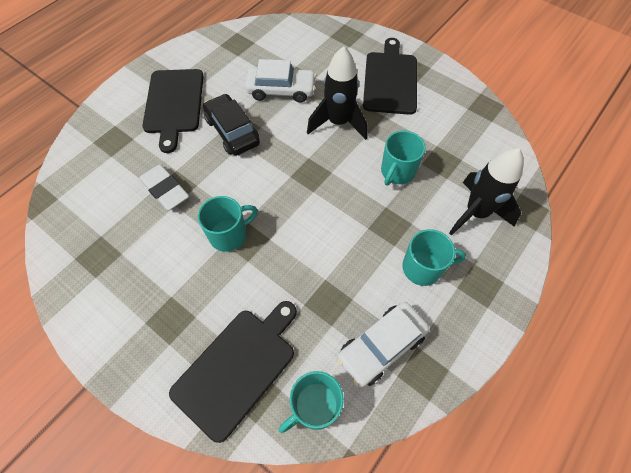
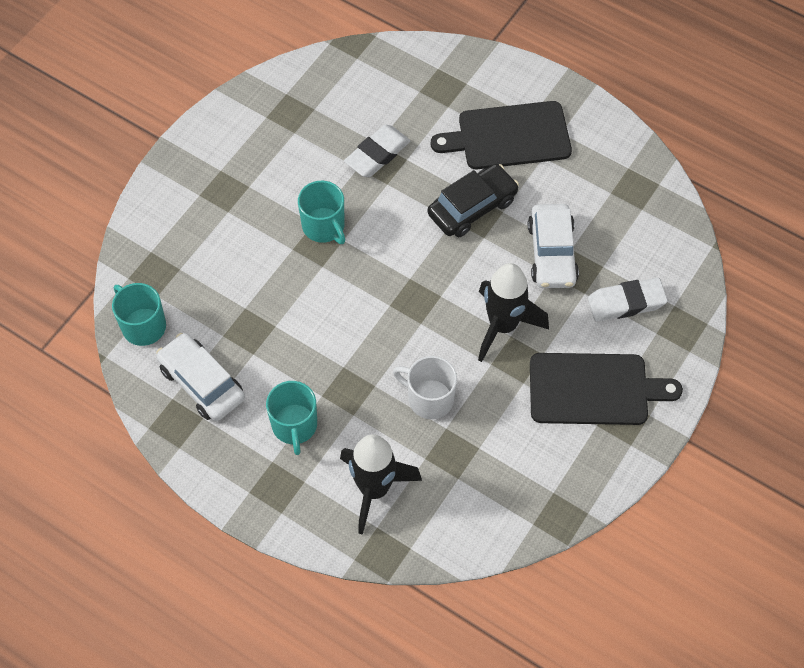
camera: 85 degrees right, 0 degrees up
black cutting board [169,301,297,443] -> none
turquoise mug [381,131,426,185] -> white mug [393,356,457,419]
none -> white eraser [588,278,668,321]

